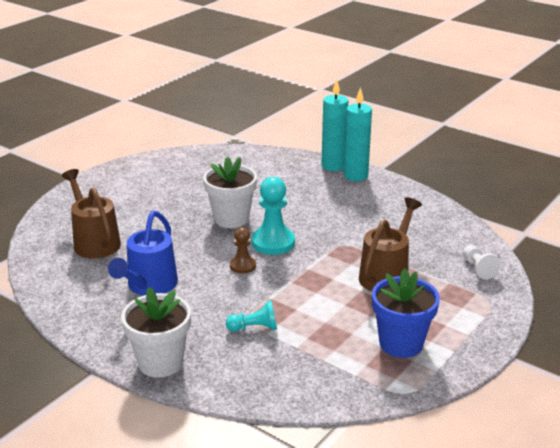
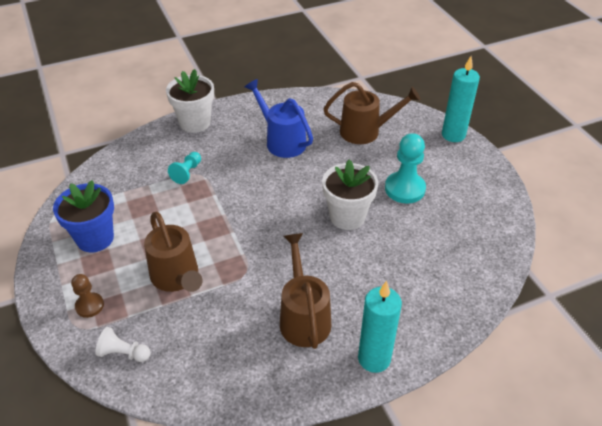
camera: 120 degrees right, 15 degrees up
brown pawn [230,227,256,274] -> brown pawn moved to [71,274,104,318]
turquoise pawn [252,177,295,255] -> turquoise pawn moved to [385,133,426,204]
turquoise candle [321,79,348,171] -> turquoise candle moved to [442,56,480,142]
none -> brown watering can [280,233,331,349]

